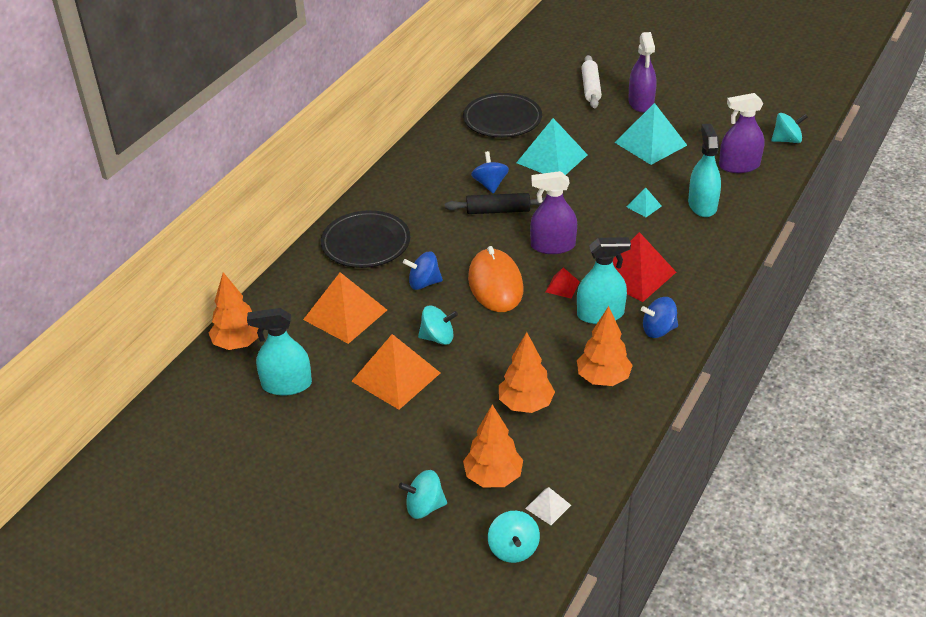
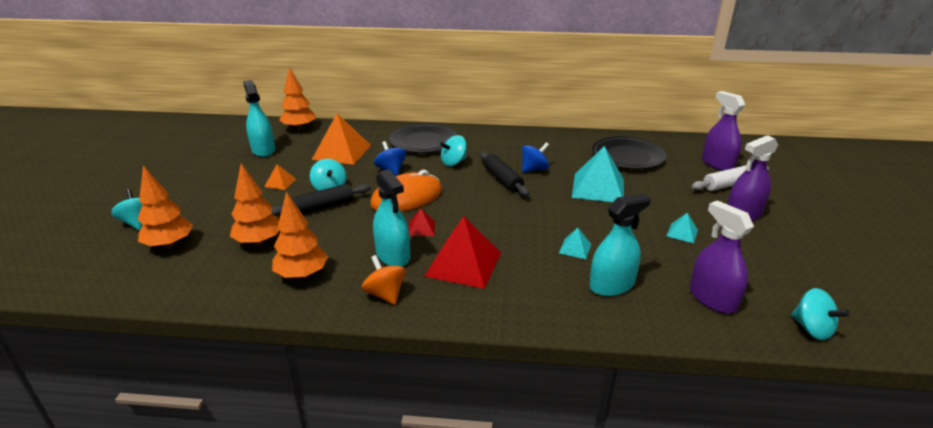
camera: 65 degrees right, 10 degrees down
orange pyramid [351,334,440,410] -> orange pyramid [264,164,296,190], size x0.46
turquoise spinning top [488,511,540,563] -> turquoise spinning top moved to [440,135,467,166]
white pyramid [525,487,571,525] -> none
purple spray bottle [530,171,577,254] -> purple spray bottle moved to [702,91,745,171]
turquoise pyramid [614,103,687,165] -> turquoise pyramid [667,213,698,243], size x0.46
blue spinning top [641,297,678,338] -> orange spinning top [361,255,406,305]
none -> black rolling pin [271,184,371,216]

